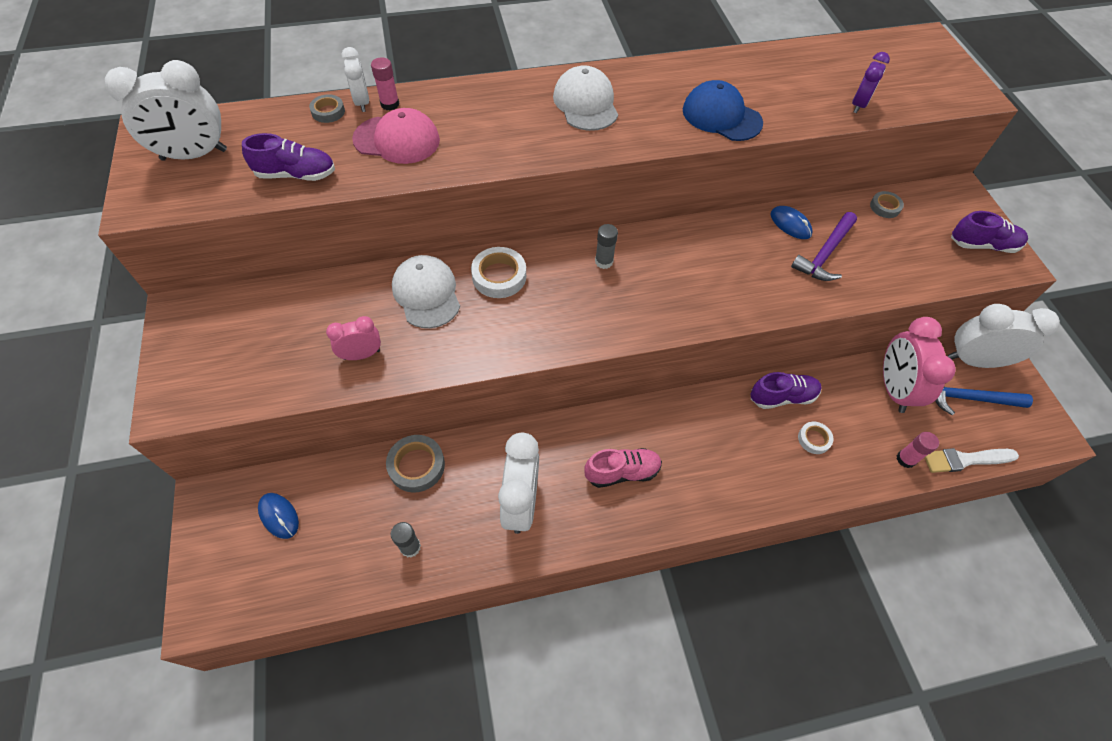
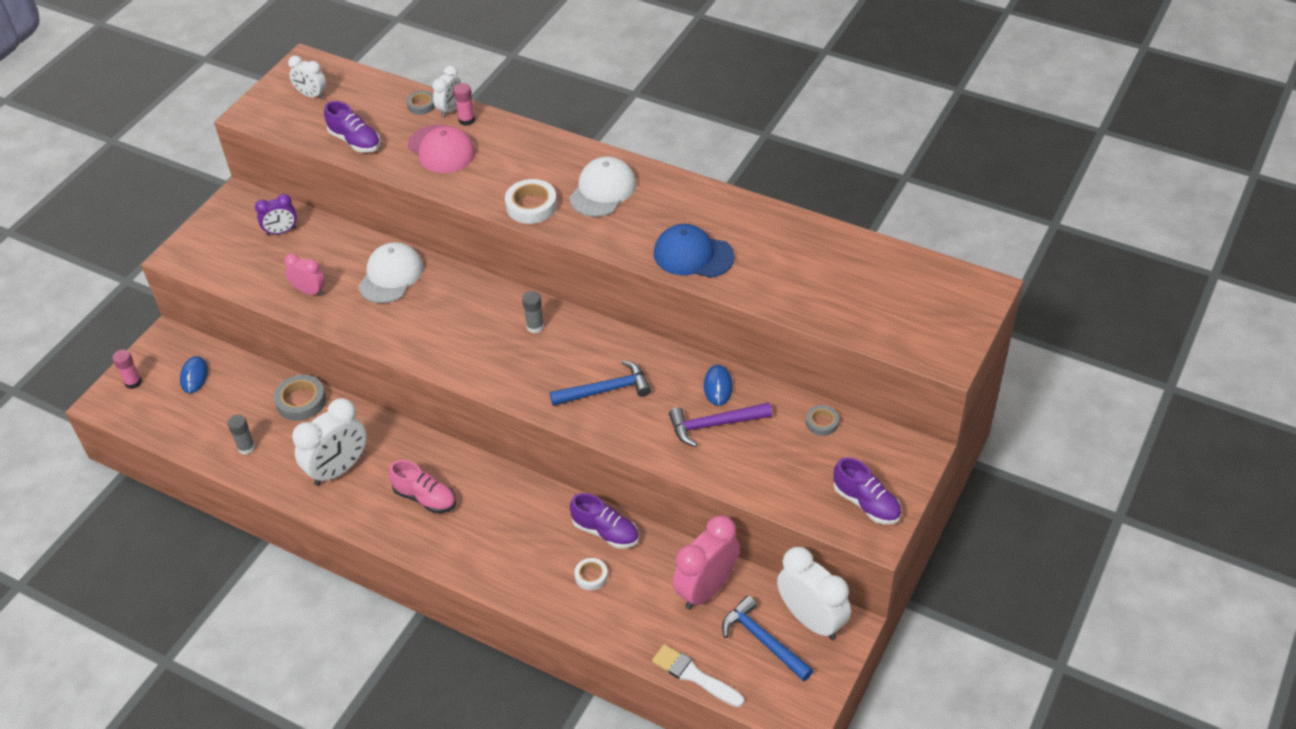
camera: 45 degrees right, 10 degrees down
white clock [105,60,227,161] -> white clock [288,56,326,99], size x0.56
white tape [471,247,526,298] -> white tape moved to [505,179,557,224]
blue cap [683,80,763,141] -> blue cap turned 60 degrees counterclockwise [654,224,735,278]
purple clock [852,52,890,113] -> purple clock moved to [255,194,297,236]
pink glue stick [897,432,939,468] -> pink glue stick moved to [112,350,142,389]
none -> blue hammer [550,360,651,406]

